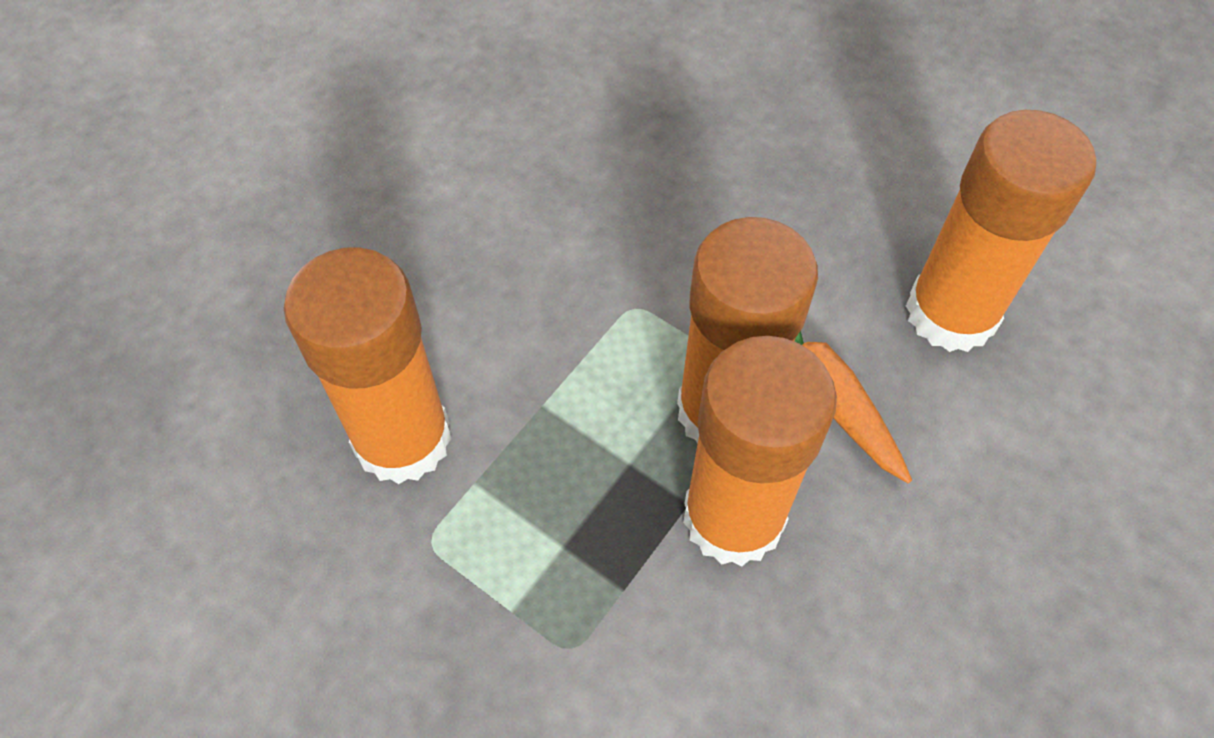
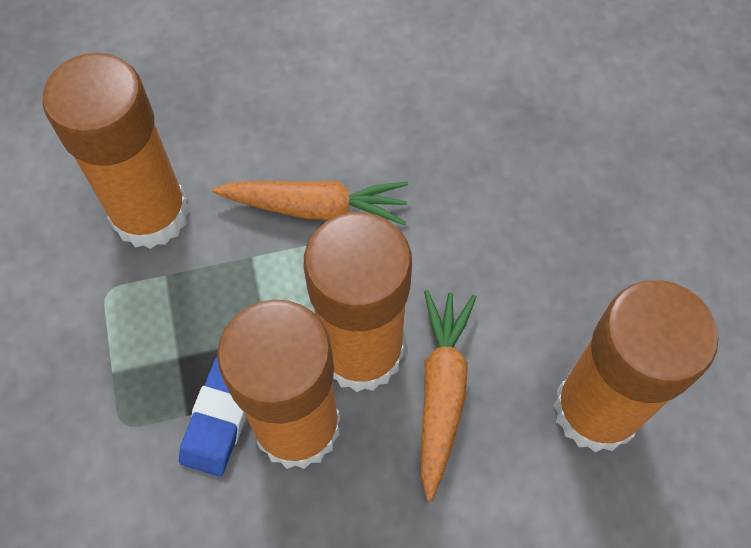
camera: 40 degrees right, 5 degrees up
none -> blue eraser [179,358,246,477]
none -> orange carrot [212,181,408,225]

